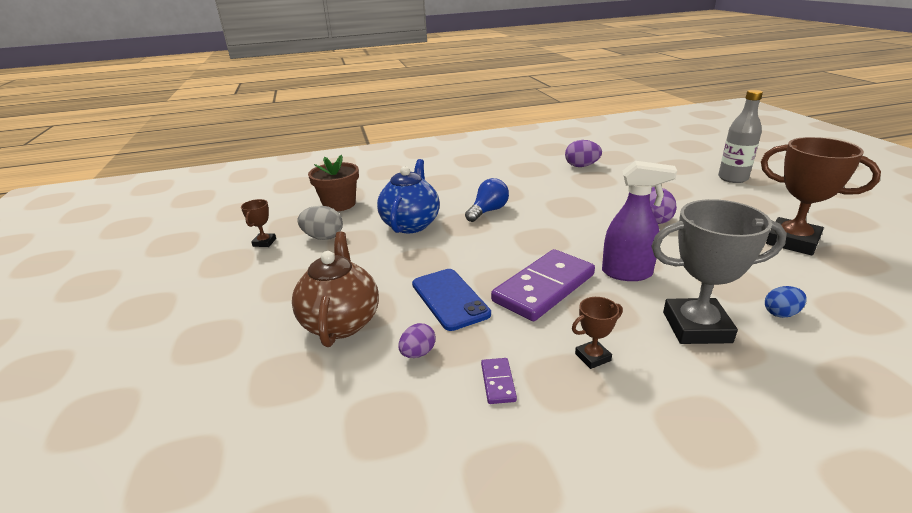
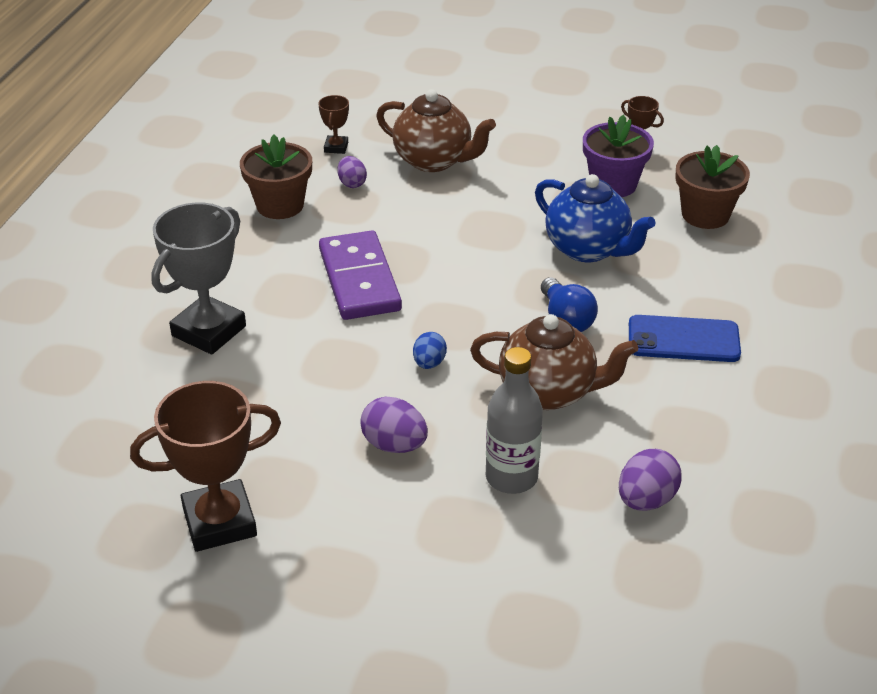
camera: 120 degrees right, 10 degrees up
grey egg [297,206,343,240] -> purple flower pot [583,115,654,197]
blue phone [412,269,491,331] -> blue phone moved to [629,315,741,362]
purple domino [481,358,517,404] -> brown flower pot [240,135,312,219]
brown trophy [572,297,623,369] -> brown trophy moved to [318,95,349,154]
purple spray bottle [602,161,677,281] -> none
grey bottle [718,90,763,183] -> grey bottle moved to [486,347,543,494]
blue egg [765,286,807,318] -> blue egg moved to [413,332,447,369]
none -> brown teapot [470,314,638,410]

